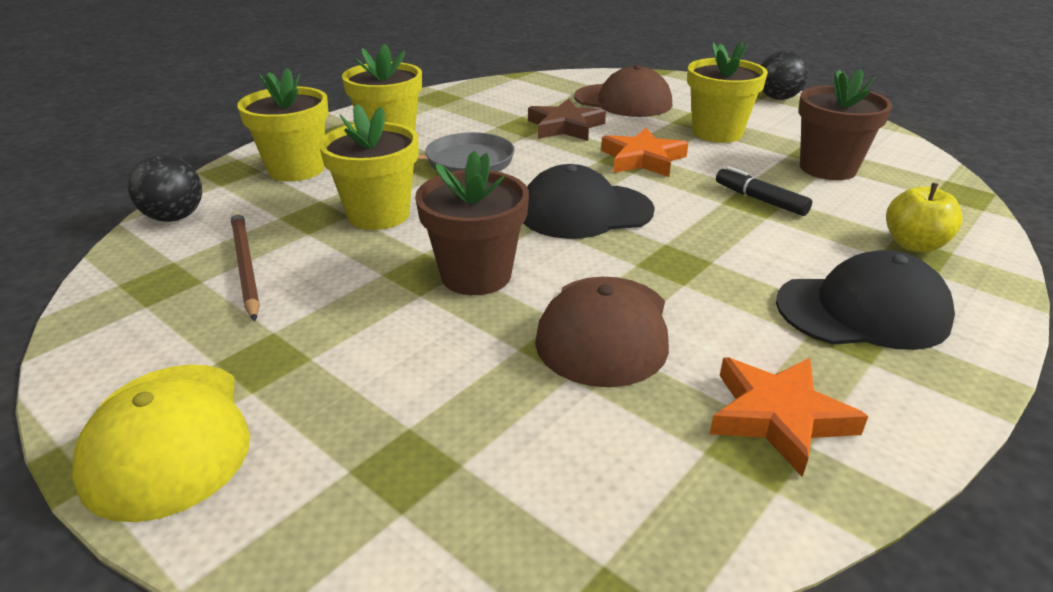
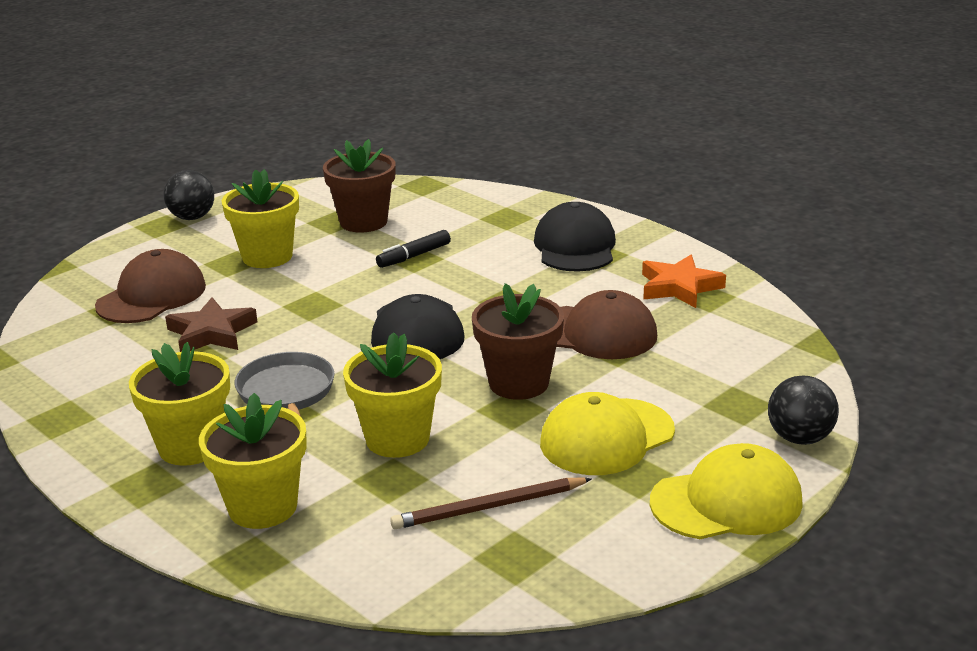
camera: 85 degrees left, 5 degrees down
black ball [127,154,202,222] -> black ball moved to [768,375,839,445]
orange star [601,128,688,177] -> none
yellow apple [886,183,963,253] -> none
none -> yellow cap [540,392,675,475]

